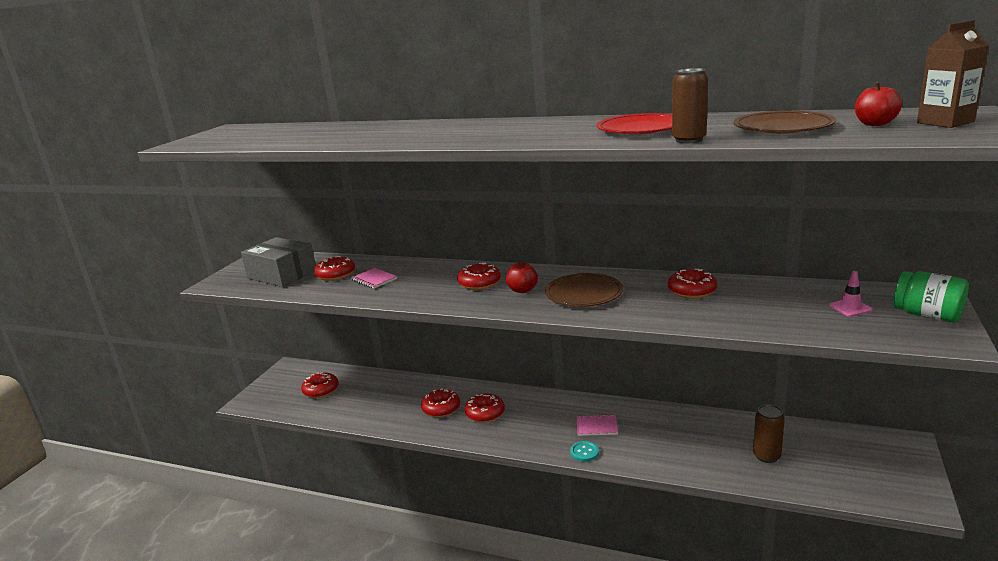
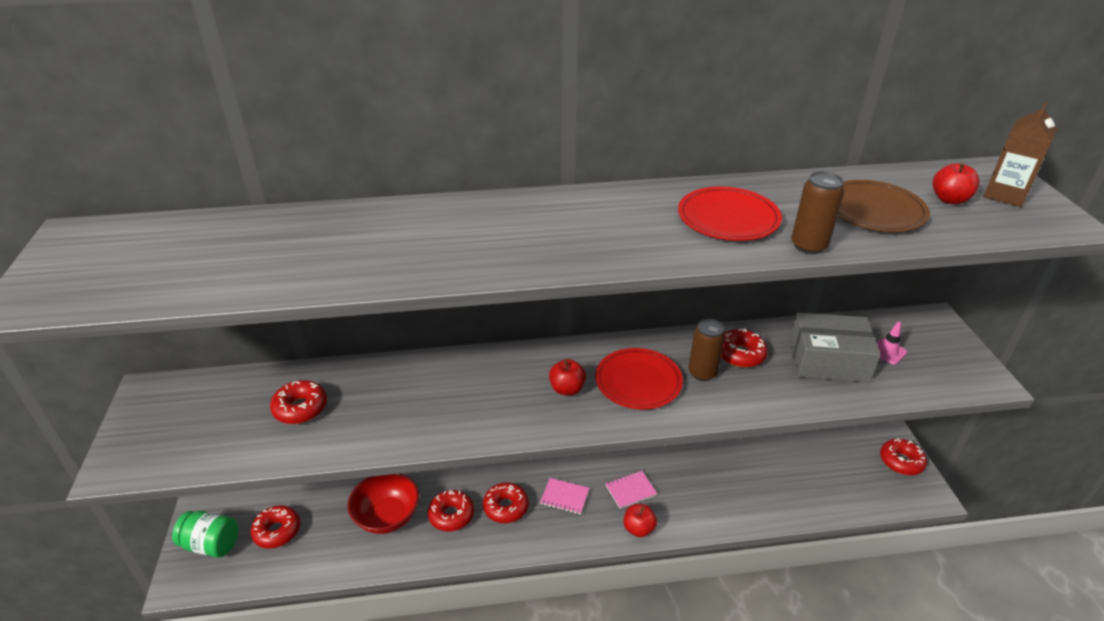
camera: 30 degrees left, 15 degrees up
grey box [241,237,316,287] -> grey box moved to [790,313,881,382]
pink notebook [351,268,397,289] -> pink notebook moved to [540,478,590,515]
red donut [457,263,501,290] -> red donut moved to [880,438,927,475]
brown plate [545,273,623,307] -> red plate [595,348,683,409]
turquoise button [570,441,599,462] -> red apple [623,504,657,537]
brown can [753,404,785,463] -> brown can moved to [689,319,725,381]
green jar [894,271,969,323] -> green jar moved to [172,511,238,558]
none -> red bowl [348,474,419,534]

